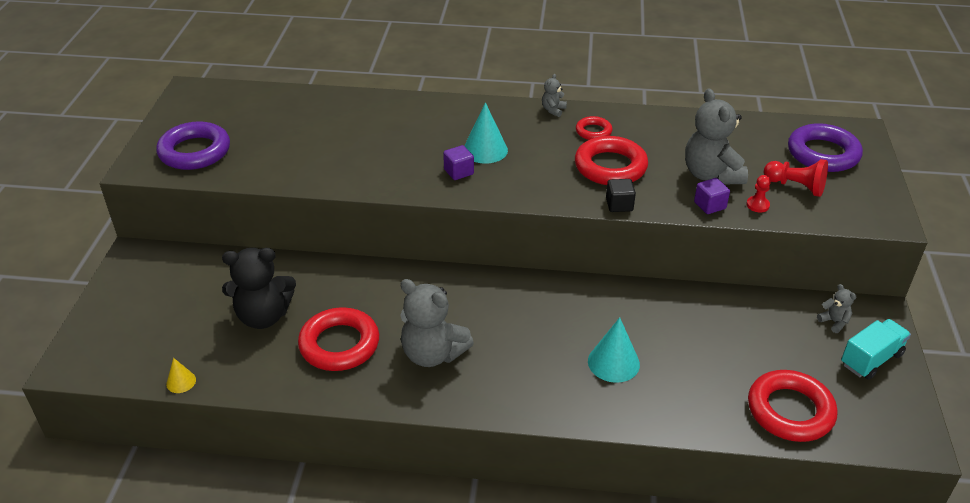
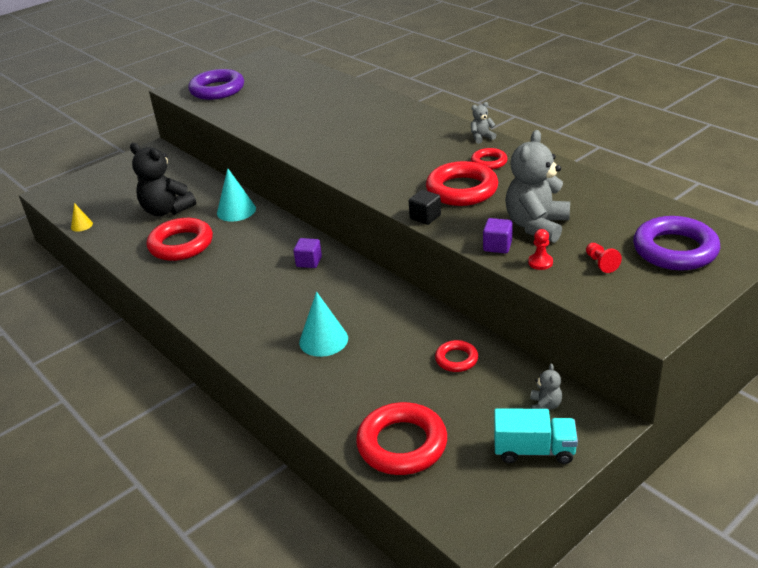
camera: 45 degrees right, 5 degrees down
grey teddy bear [400,279,474,367] -> none
purple cube [443,145,474,180] -> purple cube moved to [293,238,322,268]
turquoise cone [464,102,508,164] -> turquoise cone moved to [217,168,256,222]
red pawn [764,159,828,197] -> red pawn [586,243,622,273], size x0.61
none -> red ring [435,340,478,372]

